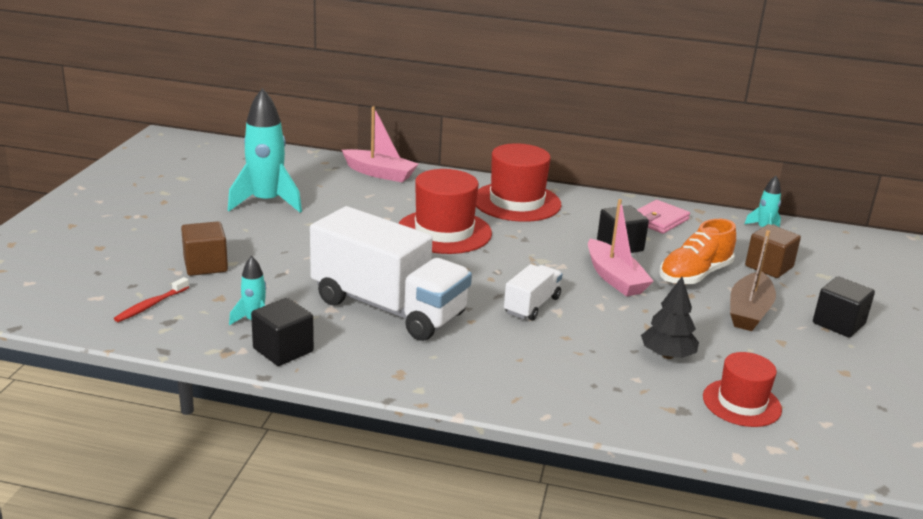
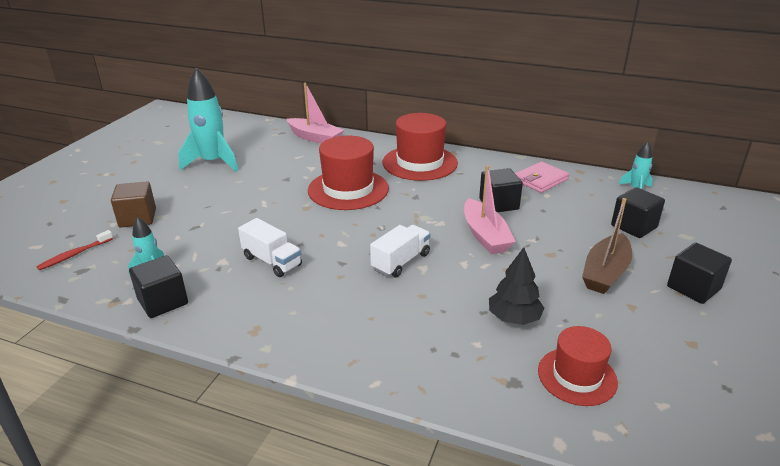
camera: 10 degrees right, 5 degrees up
white truck [310,206,472,341] -> white truck [238,218,302,277], size x0.48
orange shoe [659,219,736,285] -> none
brown cube [745,224,801,278] -> black cube [611,187,665,238]

